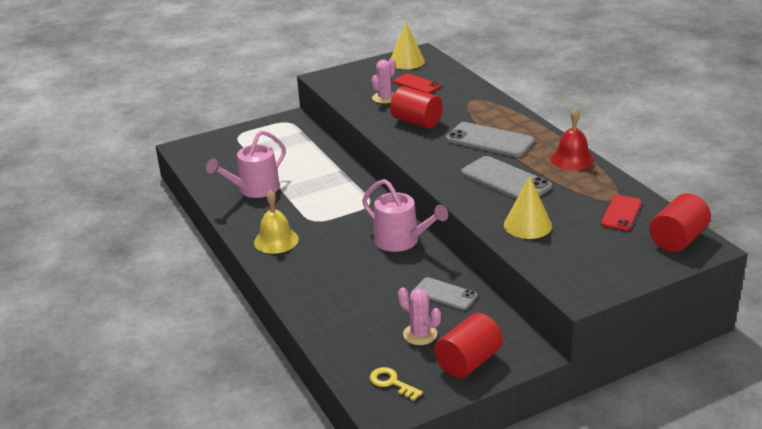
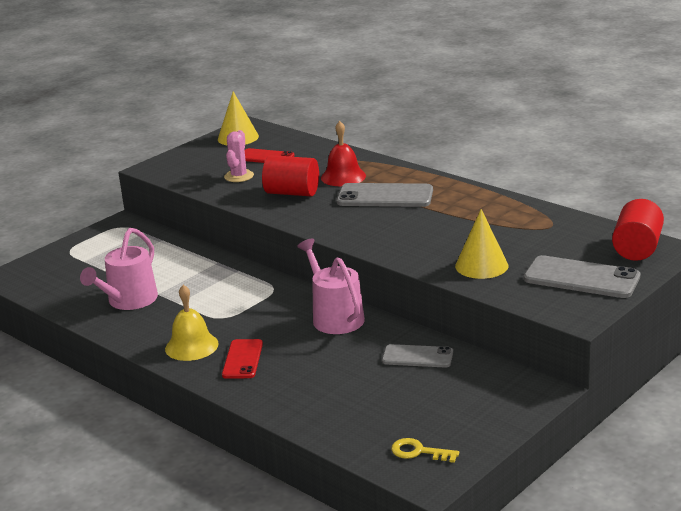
camera: 20 degrees left, 5 degrees down
pink watering can [362,179,448,252] -> pink watering can turned 135 degrees counterclockwise [297,239,365,334]
pink cactus [398,287,441,345] -> none
red cylinder [434,313,503,378] -> none
grey phone [461,156,552,200] -> grey phone moved to [524,255,640,298]
red bell [550,108,595,170] -> red bell moved to [321,121,366,186]
red phone [601,195,642,231] -> red phone moved to [222,339,263,379]

